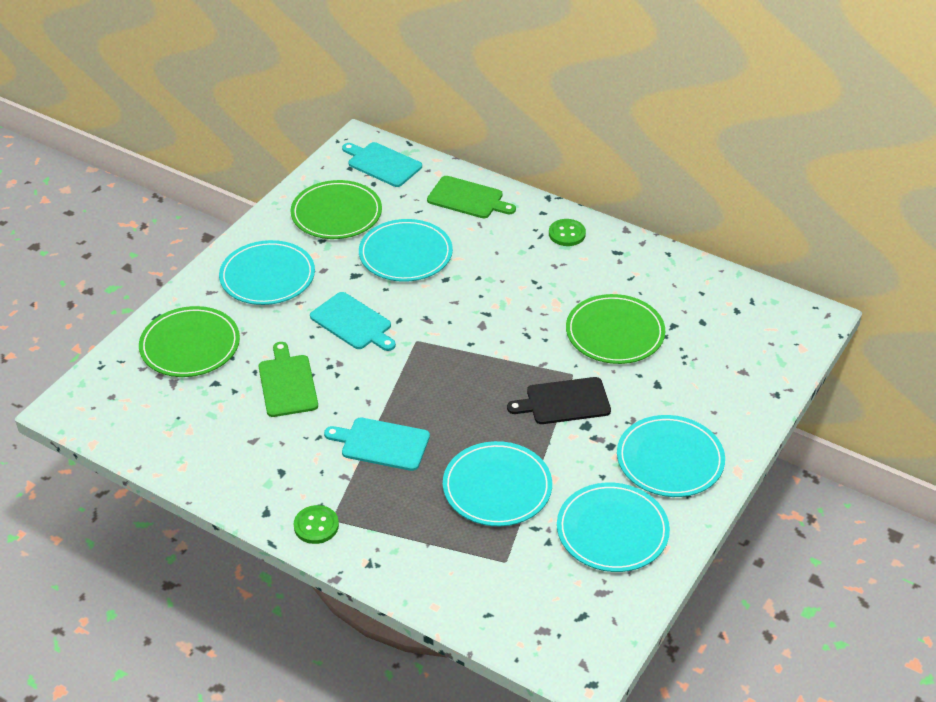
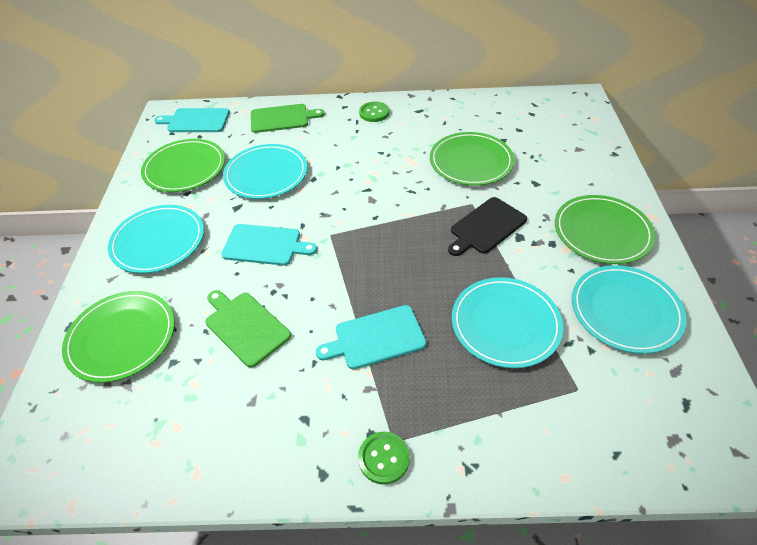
camera: 30 degrees left, 5 degrees up
turquoise plate [617,415,725,497] -> green plate [555,195,655,264]

